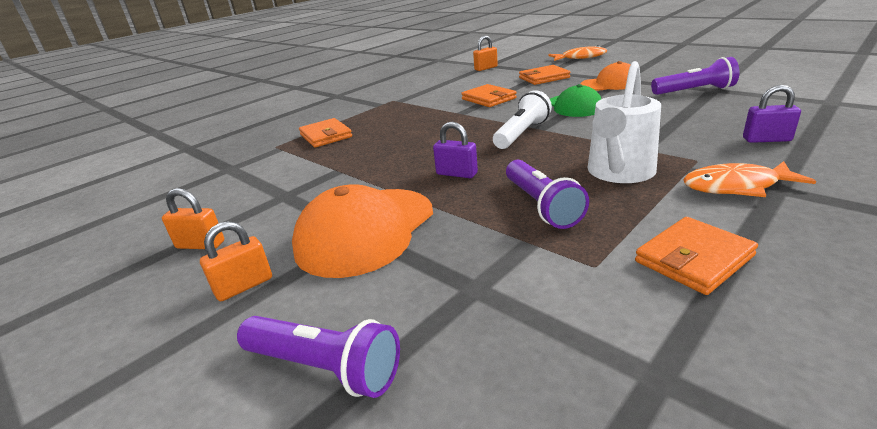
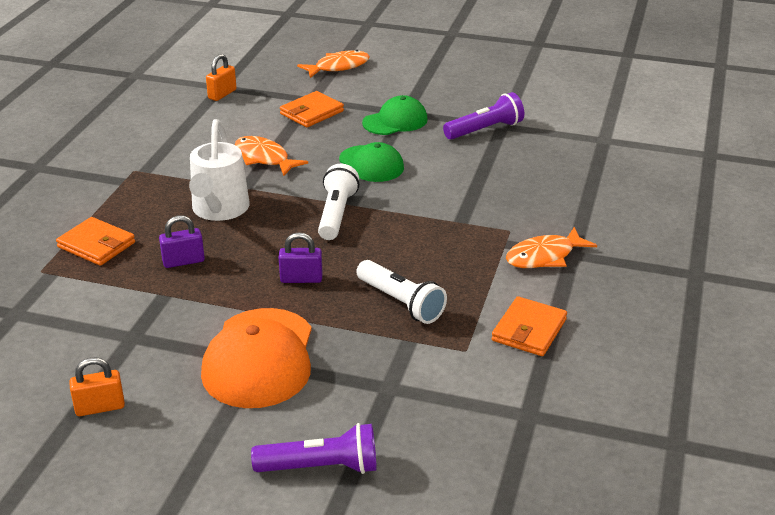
camera: 30 degrees left, 5 degrees up
orange padlock [200,221,272,301] -> none
orange wallet [461,84,517,107] -> orange fish [235,136,308,176]
purple flashlight [506,160,589,229] -> white flashlight [356,260,447,324]
orange cap [581,61,630,91] -> green cap [362,95,428,135]
white watering can [588,61,661,183] -> white watering can moved to [189,119,250,221]
purple padlock [743,85,801,143] -> purple padlock moved to [159,215,205,268]

